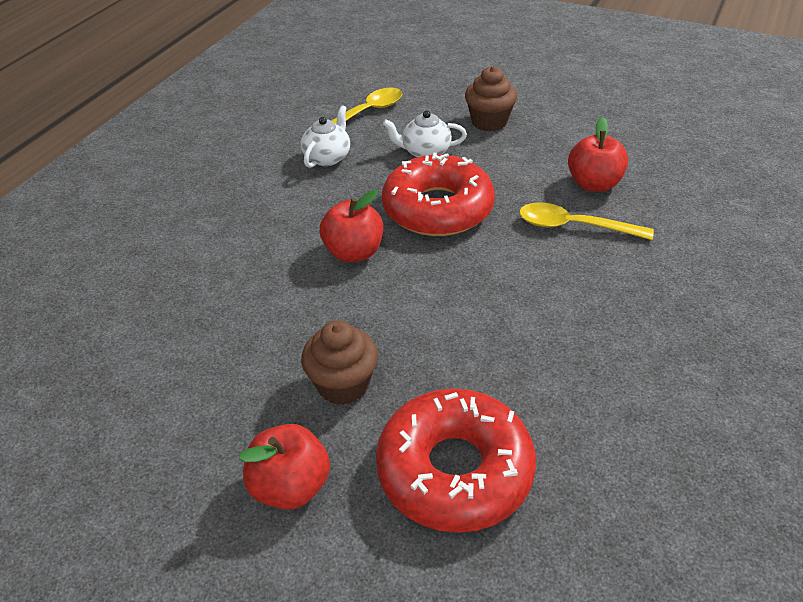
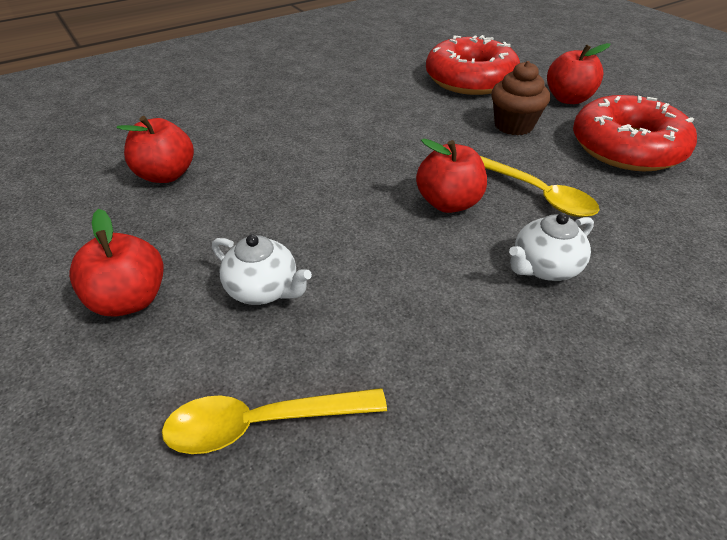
camera: 150 degrees left, 0 degrees up
white teapot [301,105,350,168] -> white teapot moved to [509,213,594,281]
red donut [382,153,495,236] -> red donut moved to [573,95,697,171]
brown cupcake [465,66,517,132] -> red apple [69,209,164,317]
yellow spoon [519,202,654,240] -> yellow spoon moved to [479,155,599,217]

